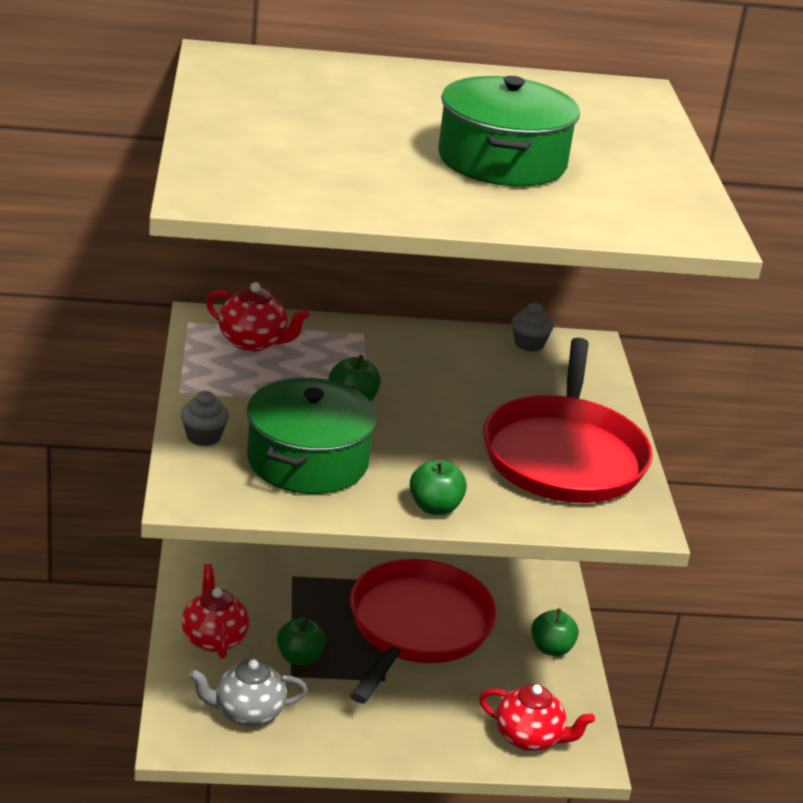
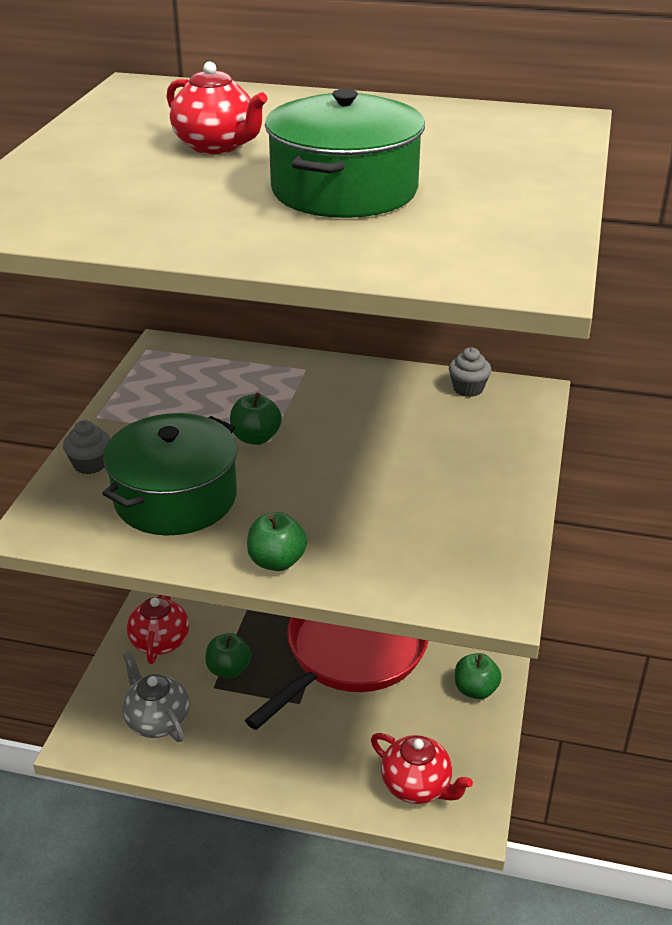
camera: 20 degrees right, 5 degrees up
grey teapot [189,659,308,727] -> grey teapot turned 45 degrees clockwise [122,652,190,742]
red teapot [206,282,309,352] -> red teapot moved to [167,61,267,154]
red pan [483,338,653,503] -> none

